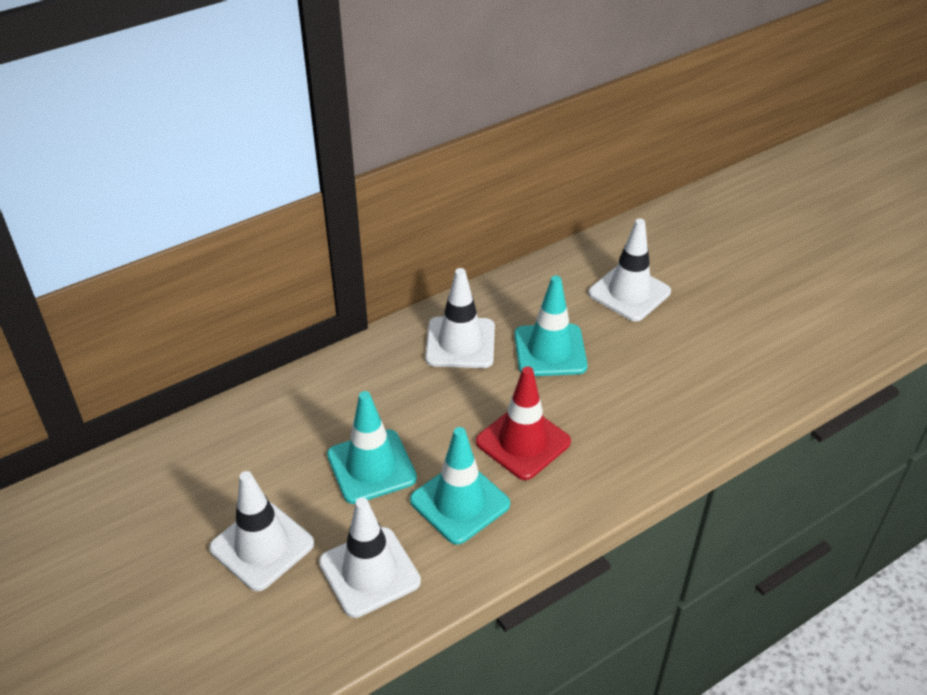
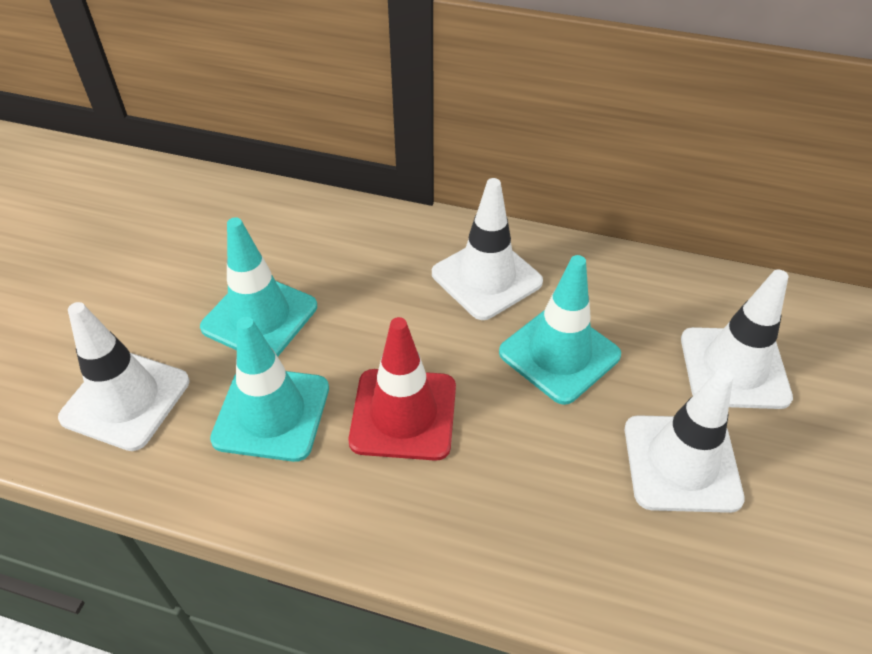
camera: 50 degrees right, 5 degrees up
white traffic cone [209,471,314,591] -> white traffic cone moved to [625,369,745,513]

